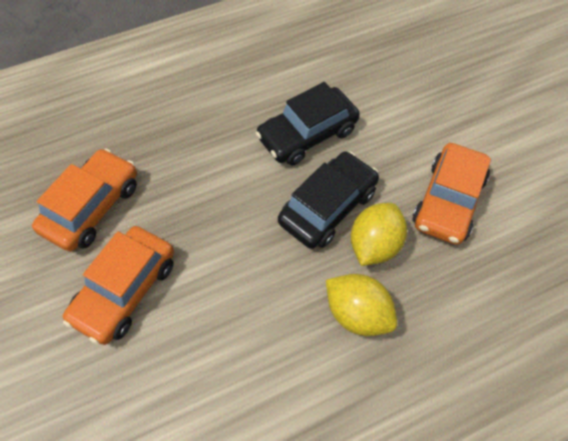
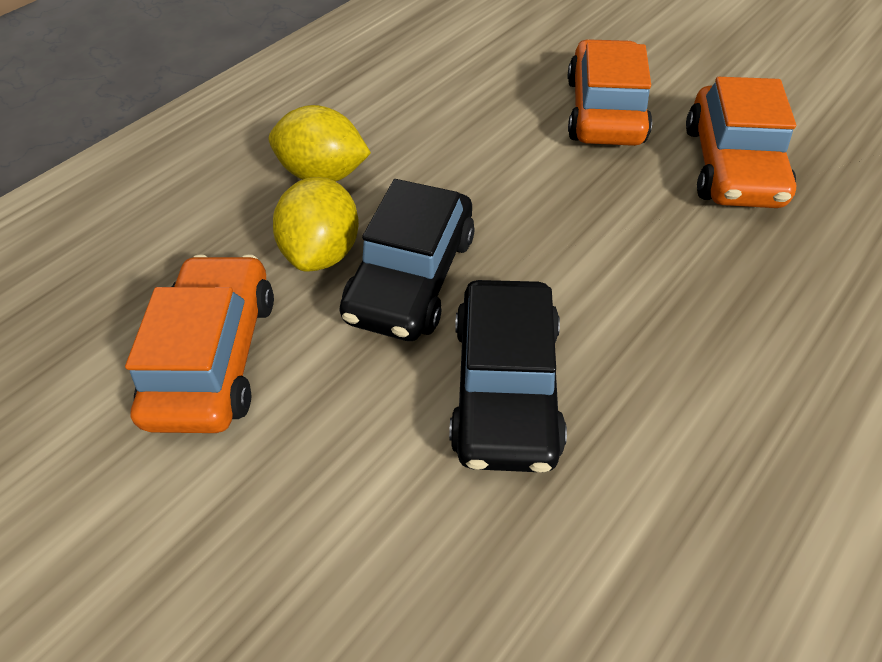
camera: 160 degrees right, 5 degrees down
black car [256,82,360,166] -> black car turned 150 degrees clockwise [449,280,567,473]

